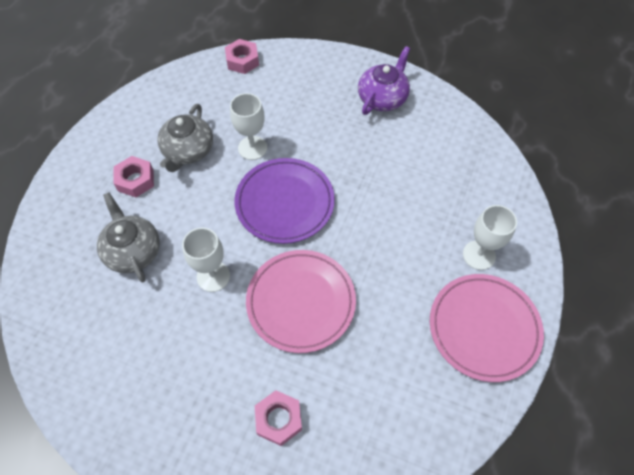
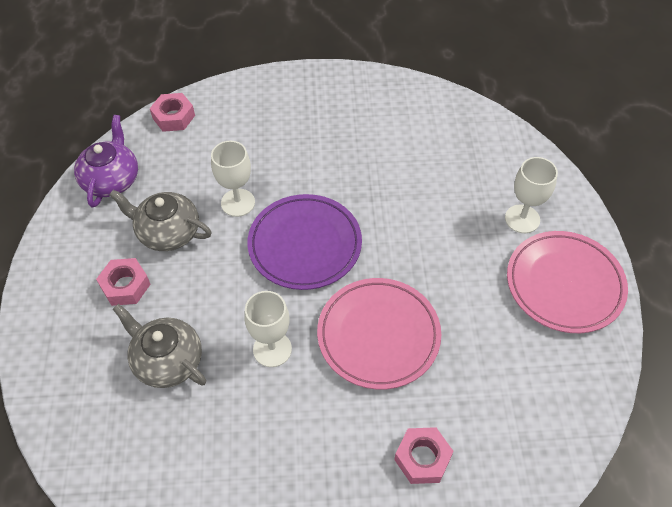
camera: 25 degrees left, 5 degrees down
grey teapot [157,104,213,172] -> grey teapot turned 120 degrees clockwise [109,190,212,251]
purple teapot [358,46,410,115] -> purple teapot moved to [74,115,138,207]

